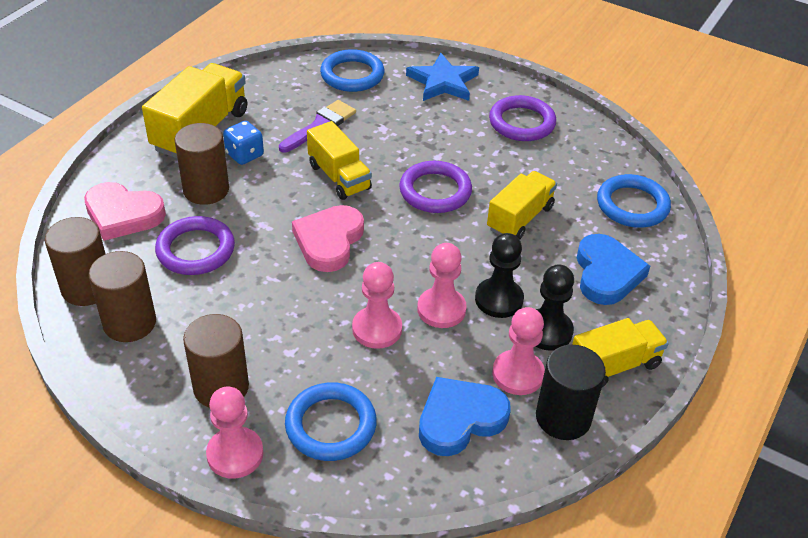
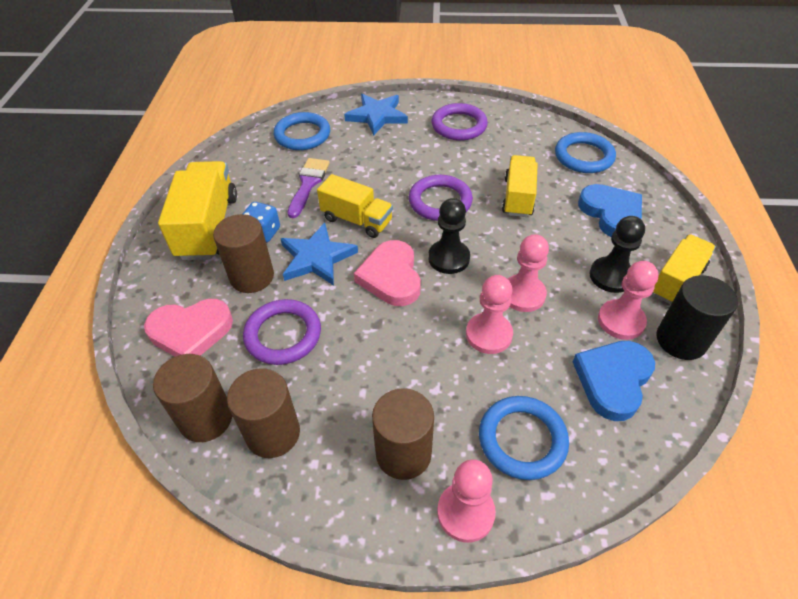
camera: 25 degrees left, 5 degrees up
black pawn [475,233,524,318] -> black pawn moved to [428,198,470,274]
none -> blue star [281,223,358,286]

